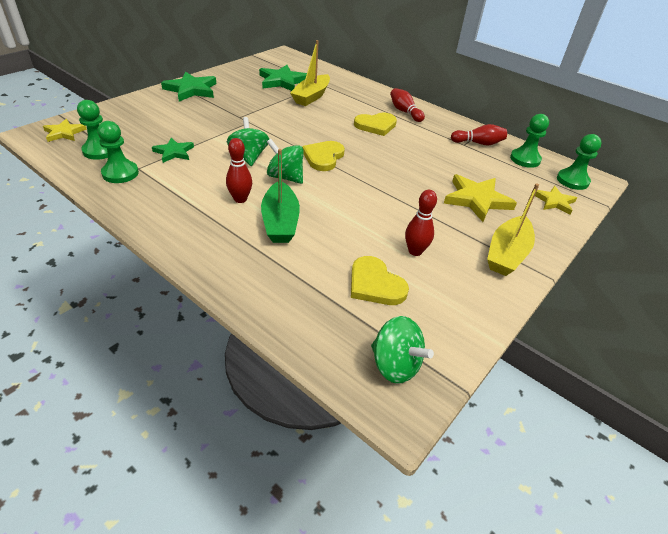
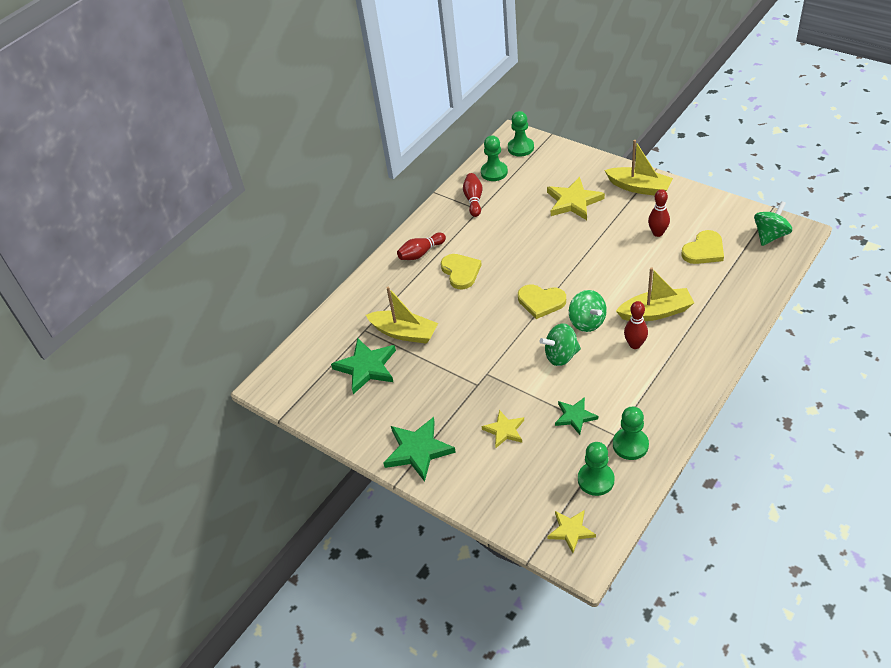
camera: 85 degrees left, 5 degrees up
green boat [261,149,300,243] -> yellow boat [616,267,694,321]
green spinning top [267,139,303,184] -> green spinning top turned 60 degrees counterclockwise [569,290,607,332]
yellow star [535,186,577,215] -> yellow star moved to [482,410,524,448]

